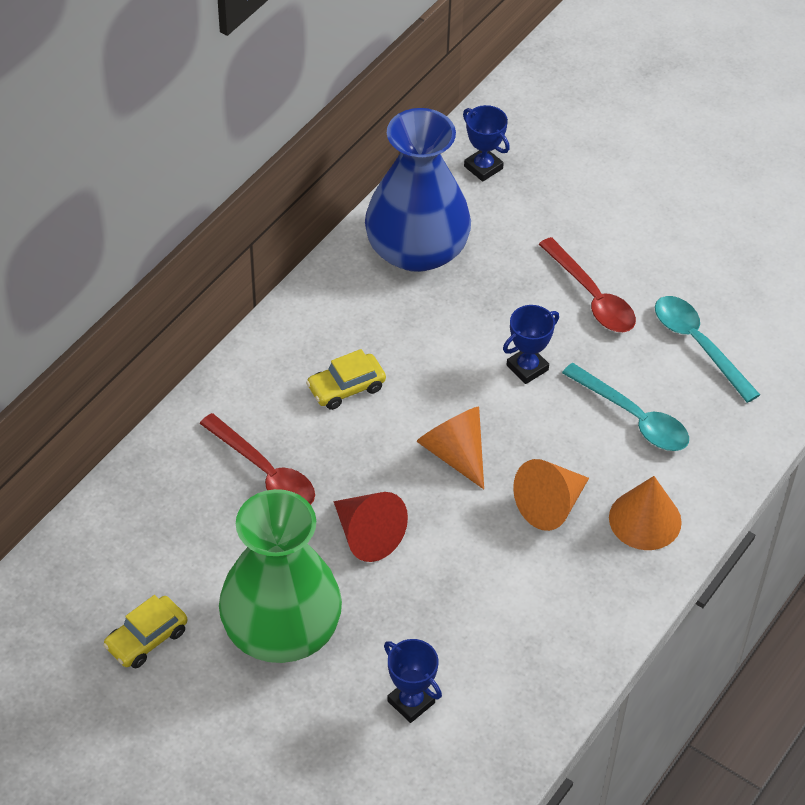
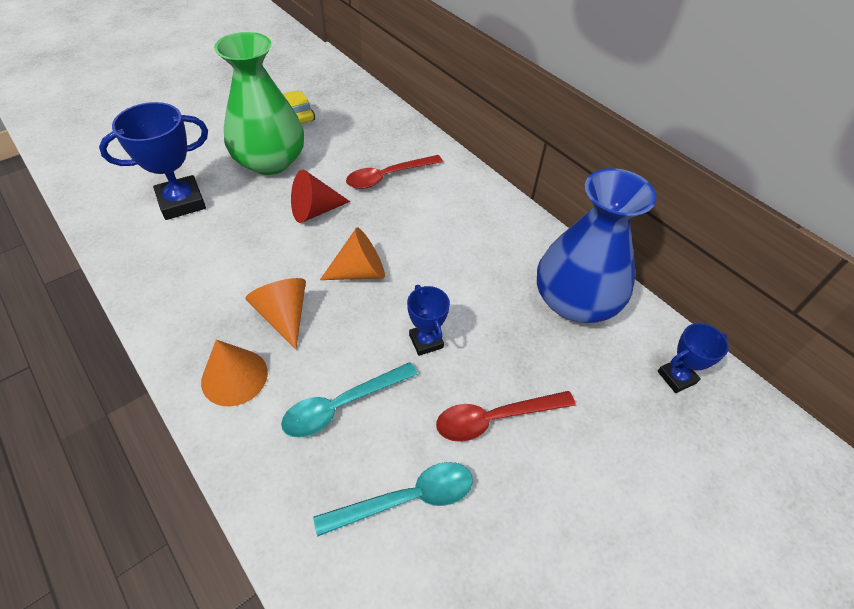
camera: 105 degrees right, 0 degrees up
yellow car [306,349,386,410] -> none
blue trophy [384,639,442,723] -> blue trophy [99,102,208,220], size x1.76

